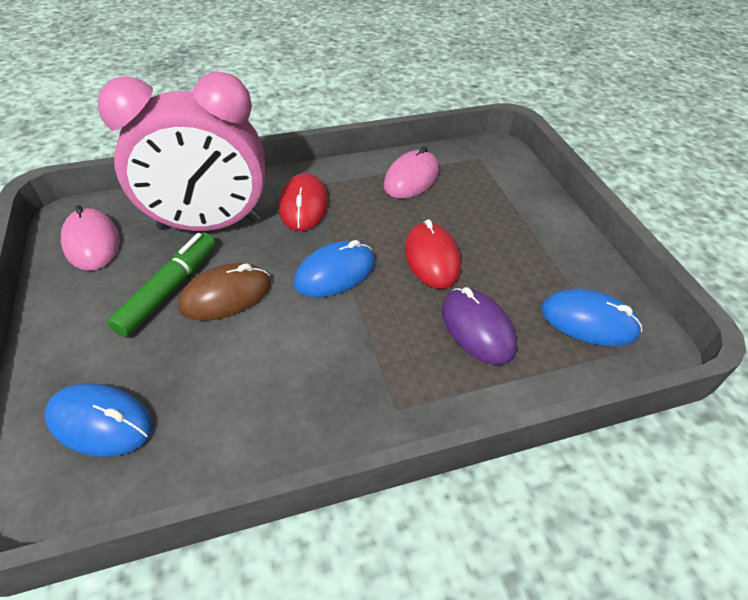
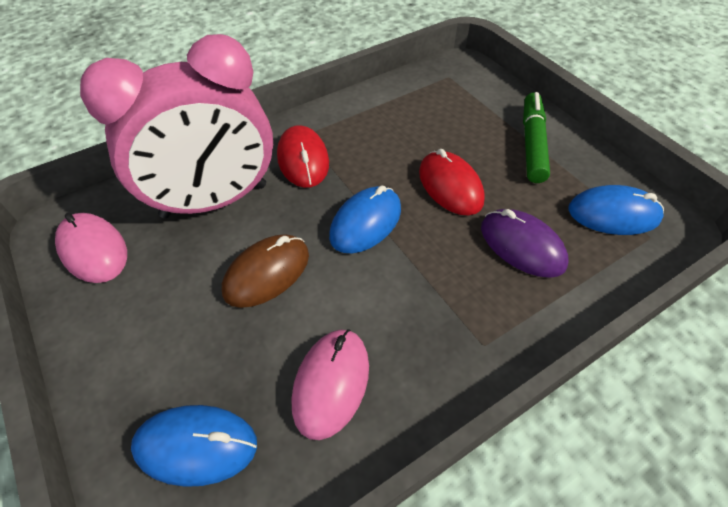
camera: 15 degrees left, 5 degrees up
green marker [107,232,215,337] -> green marker moved to [523,92,550,183]
pink mouse [383,146,439,199] -> pink mouse moved to [291,329,369,440]

